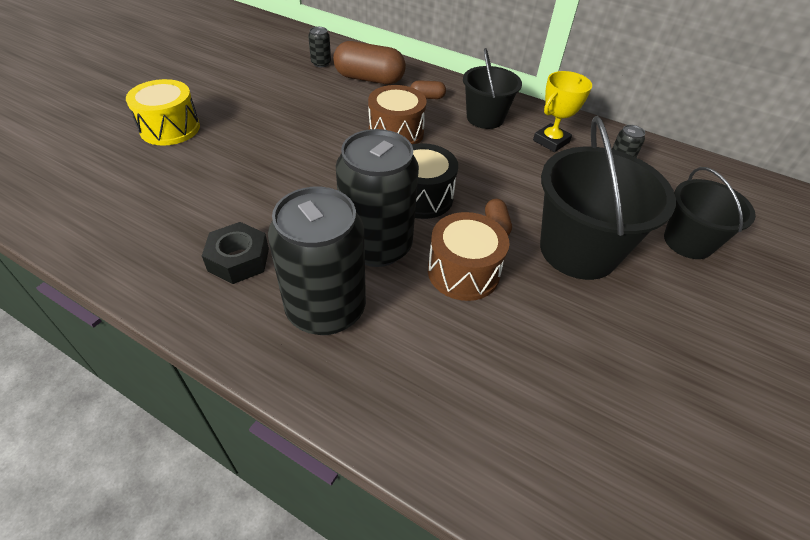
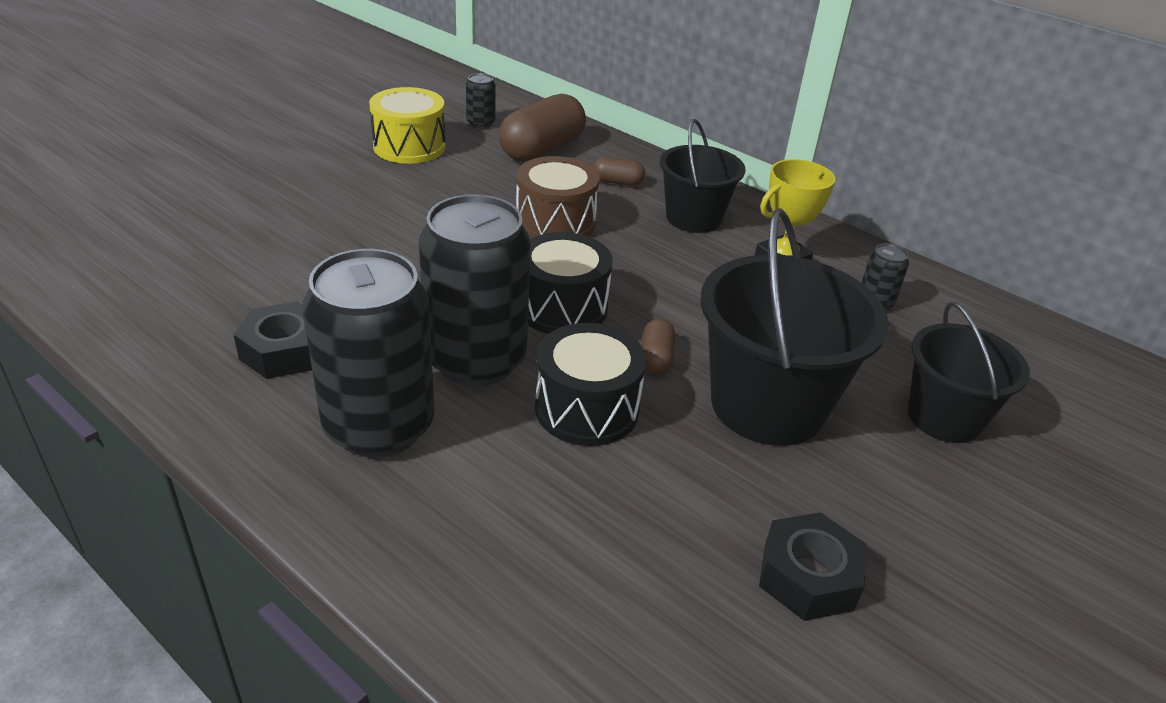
camera: 10 degrees right, 10 degrees down
yellow drum [126,79,200,145] -> yellow drum moved to [369,87,446,164]
brown capsule [333,41,406,84] -> brown capsule turned 75 degrees counterclockwise [499,94,586,162]
brown drum [428,212,509,301] -> black drum [535,323,646,446]
none -> black nut [759,512,866,621]

